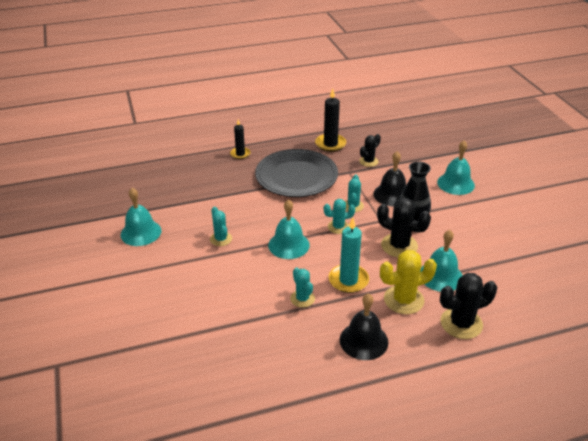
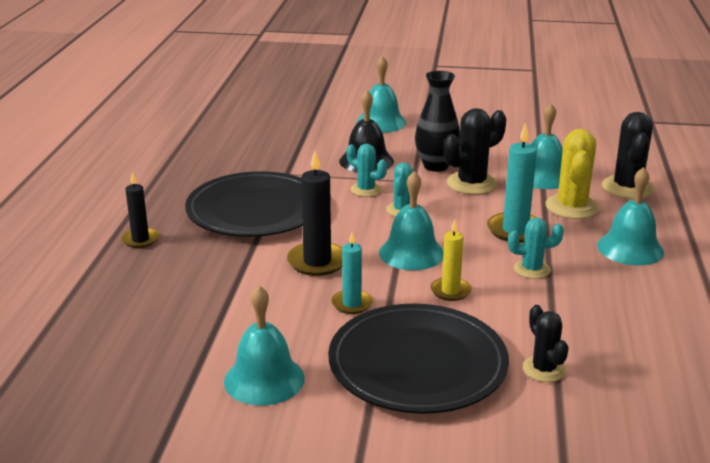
camera: 65 degrees left, 10 degrees down
turquoise cactus [210,207,232,246] -> turquoise candle [331,232,373,314]
black candle [315,89,346,152] -> black candle moved to [287,151,342,276]
black bell [340,293,388,360] -> turquoise bell [597,167,664,265]
black cactus [359,134,381,167] -> black cactus moved to [522,305,569,382]
none -> black plate [328,303,509,414]
none -> yellow candle [430,220,471,301]

